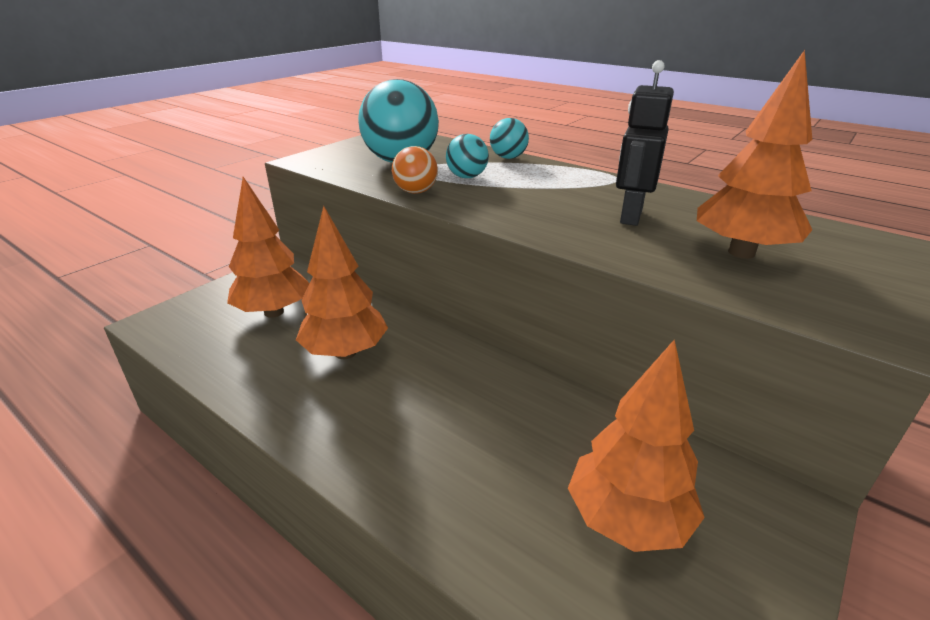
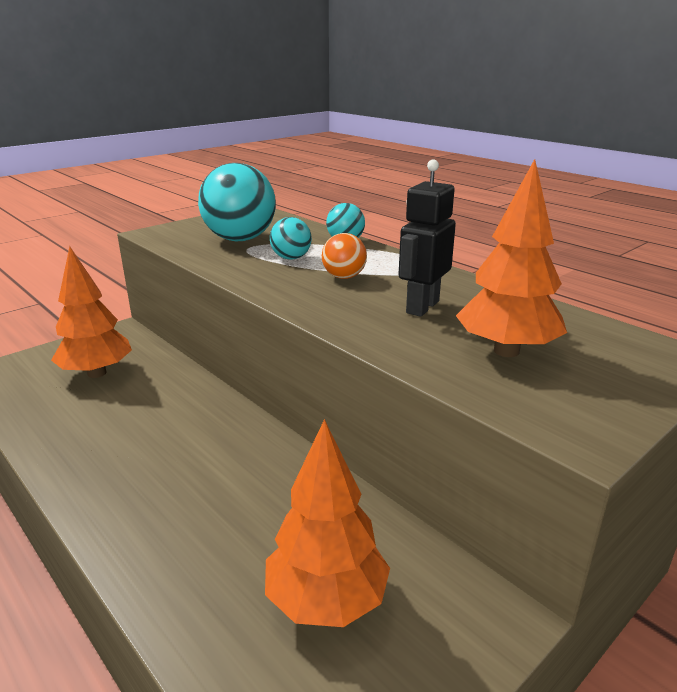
camera: 10 degrees right, 5 degrees down
orange tree [296,206,388,359] -> none
orange ball [392,146,438,194] -> orange ball moved to [322,233,367,279]

